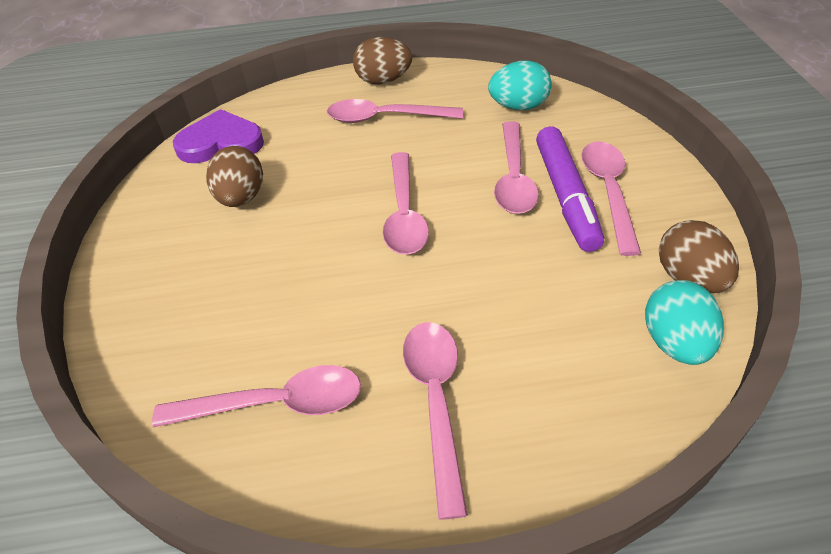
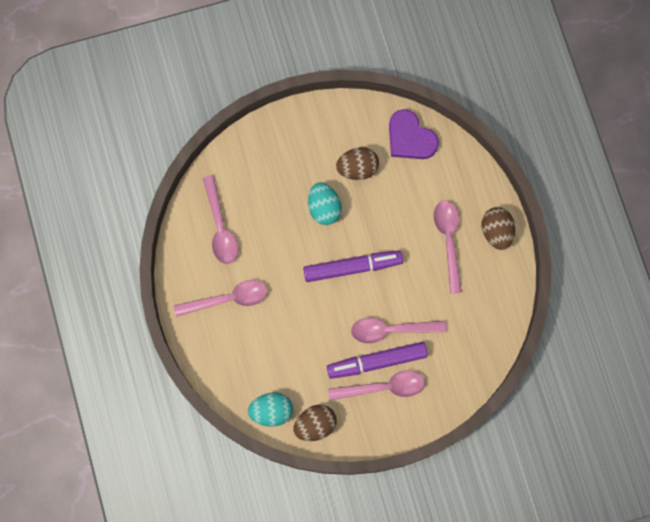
camera: 80 degrees right, 30 degrees up
purple heart [173,109,264,163] -> purple heart turned 150 degrees clockwise [389,109,439,159]
pink spoon [383,152,429,255] -> purple marker [303,251,403,282]
turquoise egg [488,61,552,110] -> turquoise egg moved to [308,182,342,225]

